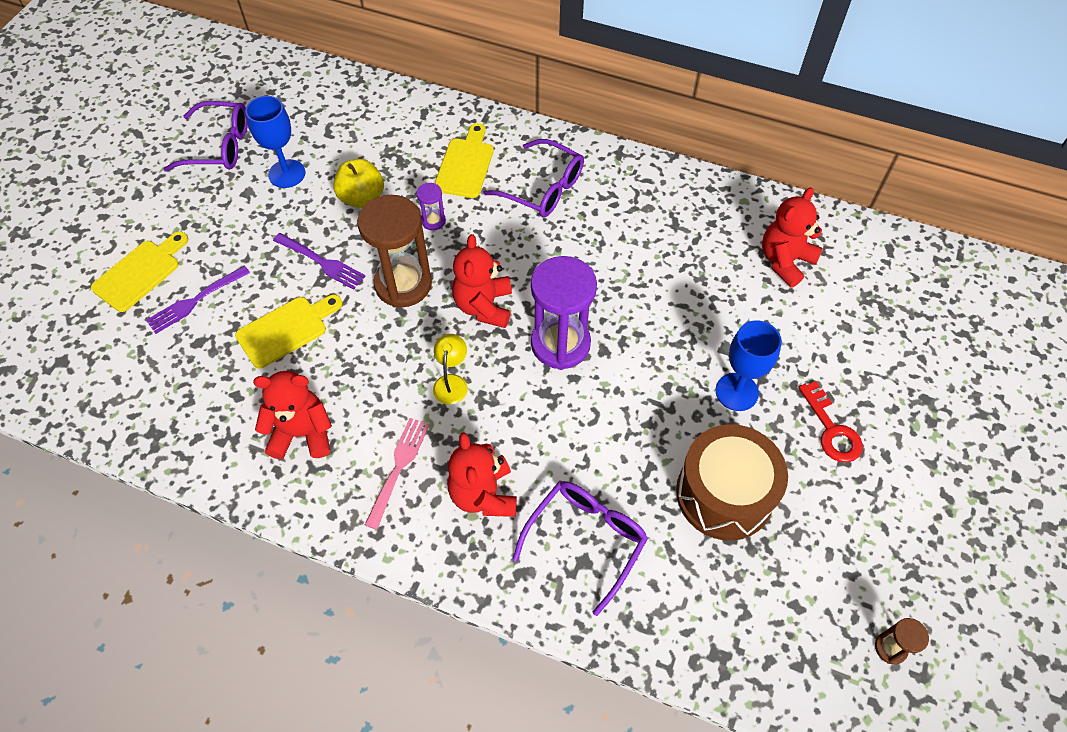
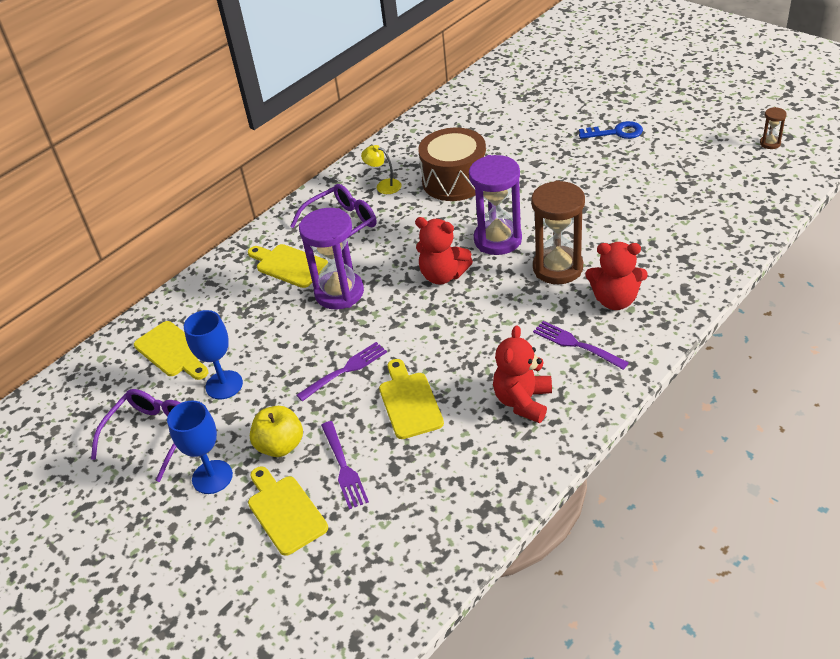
camera: 65 degrees left, 15 degrees down
yellow apple [333,159,384,208] -> yellow apple moved to [250,406,303,457]
brown hourglass [357,195,432,308] -> brown hourglass moved to [531,180,585,284]
pink fork [365,418,430,530] -> purple fork [533,321,629,370]
purple hourglass [417,183,446,231] -> purple hourglass [299,208,364,309], size x2.24
yellow lamp [433,334,468,405] -> yellow lamp moved to [361,145,402,194]
purple glasses [512,481,648,616] -> none
brown drum [676,424,788,541] -> brown drum moved to [418,128,486,201]
blue goblet [715,320,782,411] -> blue goblet moved to [167,401,233,494]
red teddy bear [762,187,823,287] -> none
red key [798,381,863,463] -> blue key [579,121,643,139]
none -> yellow cutting board [134,321,208,380]

